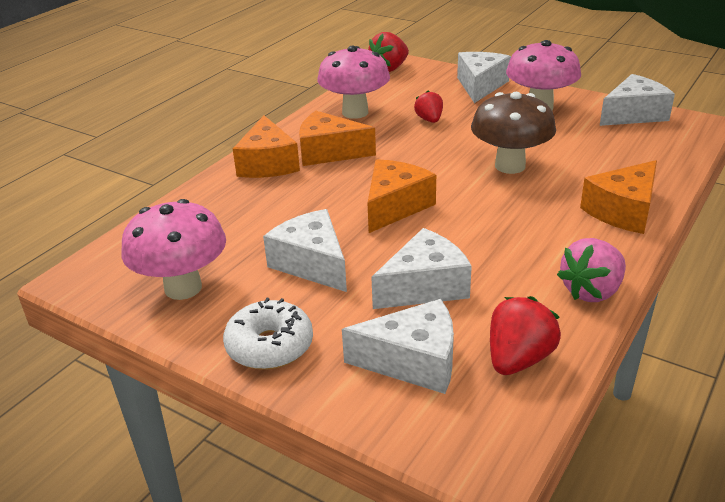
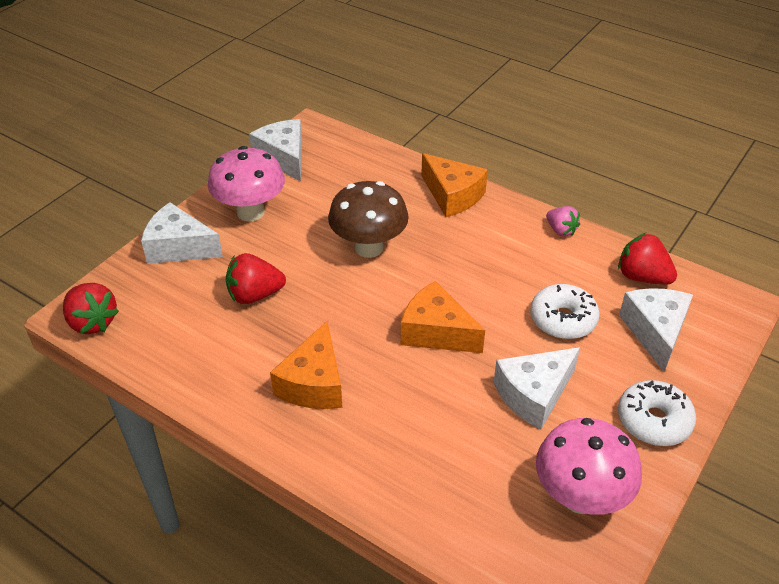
camera: 90 degrees left, 10 degrees up
orange cheese [233,115,300,178] -> none
pink mushroom [317,46,390,119] -> none
white cheese [371,228,472,309] -> white donut [530,284,600,339]
red strawberry [414,91,443,123] -> red strawberry [226,253,286,304], size x1.53
pink strawberry [557,238,626,302] -> pink strawberry [546,206,580,236], size x0.66

